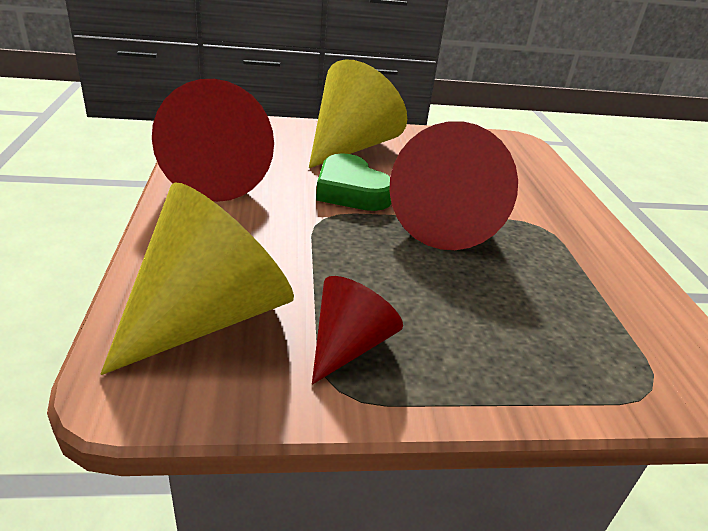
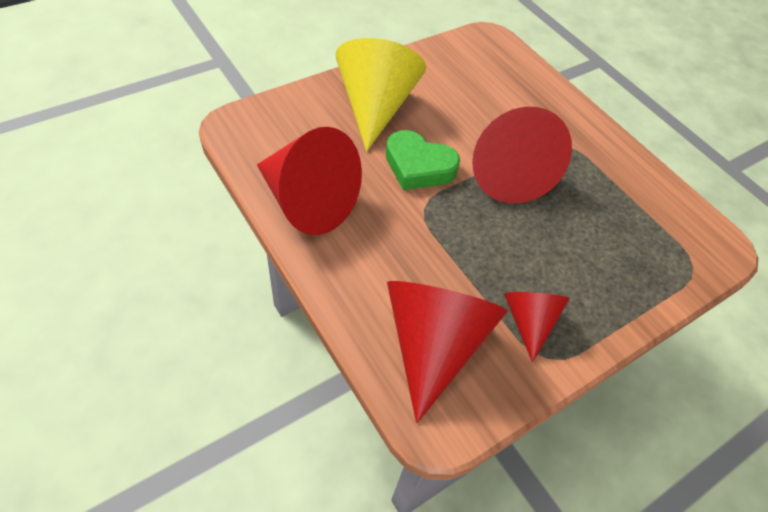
camera: 30 degrees left, 20 degrees up
yellow cone [101,182,294,375] -> red cone [387,281,507,423]

